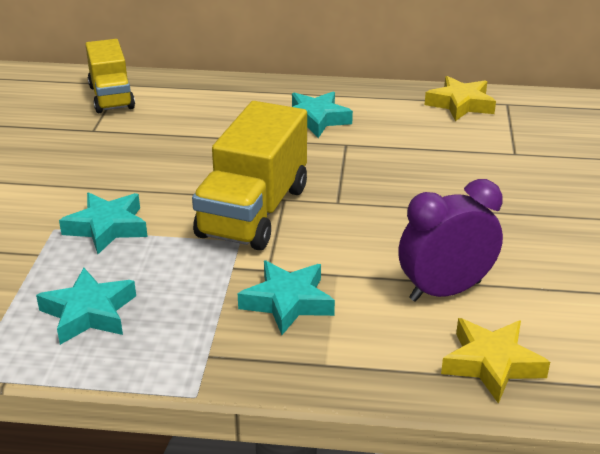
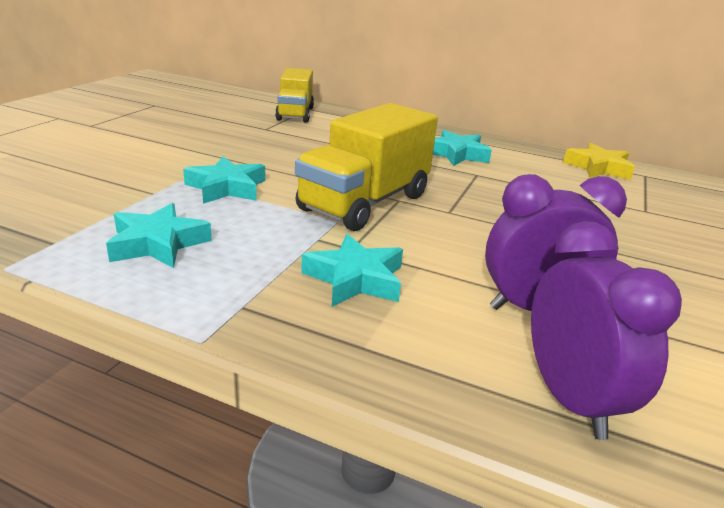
camera: 15 degrees right, 5 degrees down
yellow star [441,318,550,404] -> purple clock [531,221,682,440]

